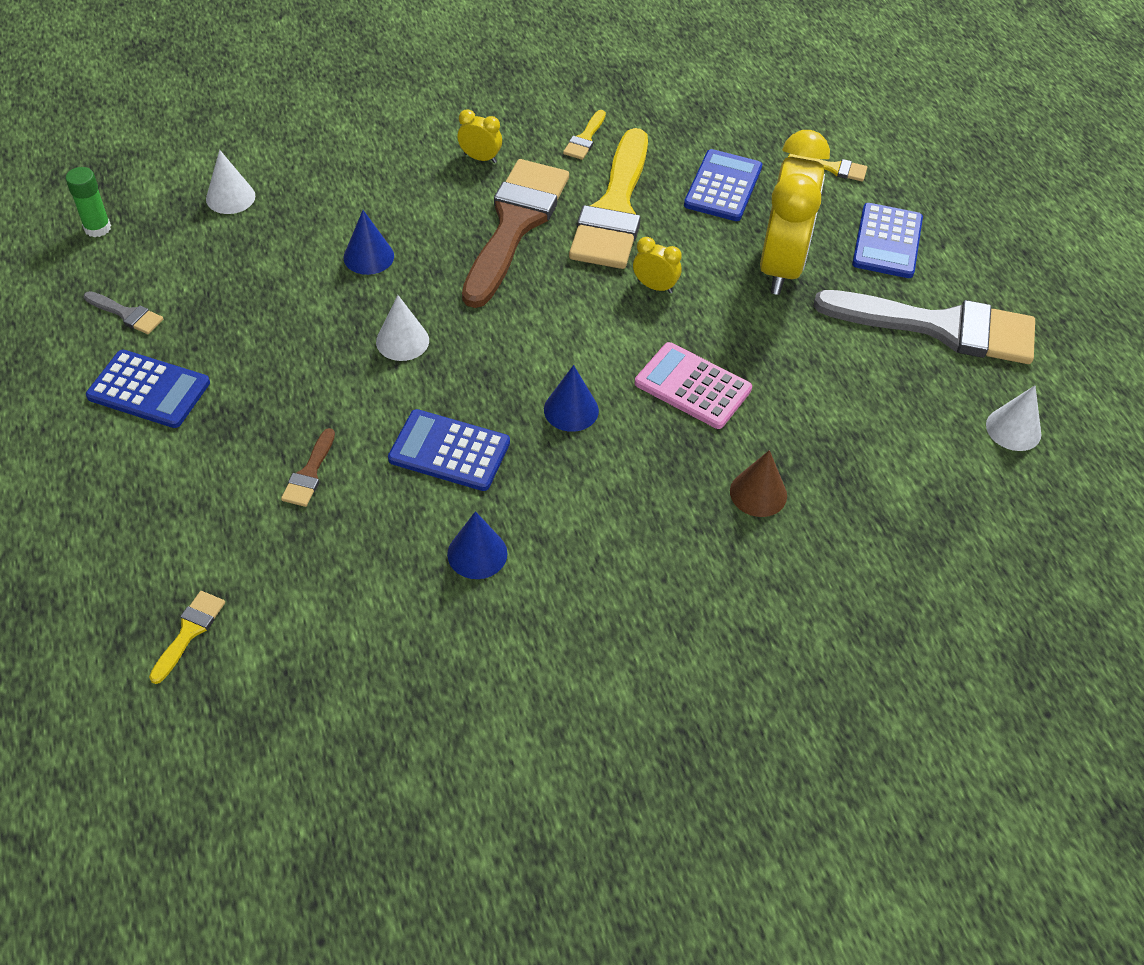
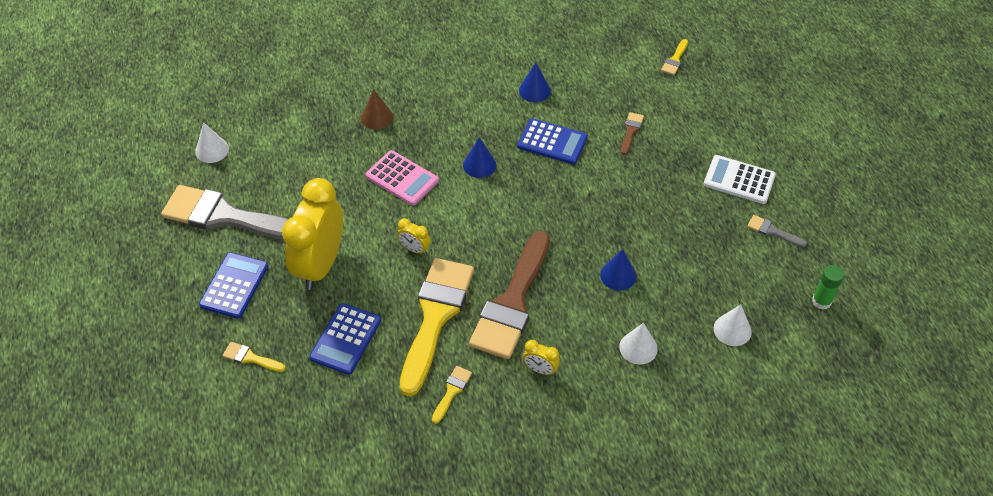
camera: 175 degrees left, 0 degrees up
blue calculator [86,350,210,428] -> white calculator [704,155,776,204]
white cone [376,295,429,361] -> white cone moved to [619,323,658,365]

